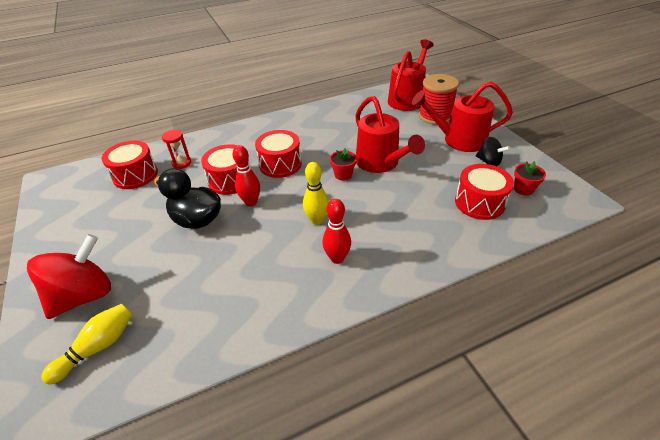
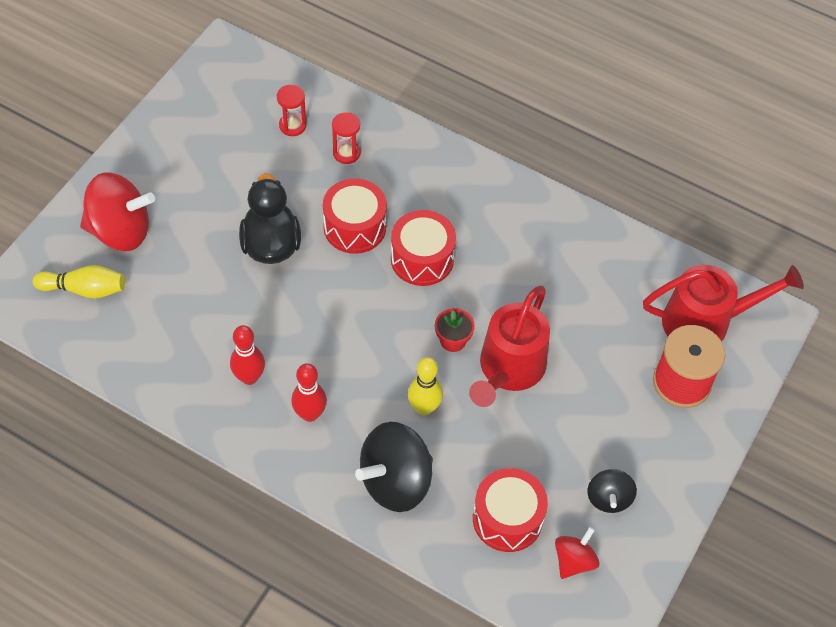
camera: 50 degrees right, 15 degrees up
red drum [102,141,158,189] -> red hourglass [277,85,306,136]
red bowling pin [233,145,260,206] -> red bowling pin moved to [230,325,265,385]
yellow bowling pin [303,162,329,225] -> yellow bowling pin moved to [408,357,443,416]
red watering can [412,82,513,152] -> none
red flower pot [514,161,546,196] -> red spinning top [555,527,600,579]
none -> black spinning top [355,422,433,512]

